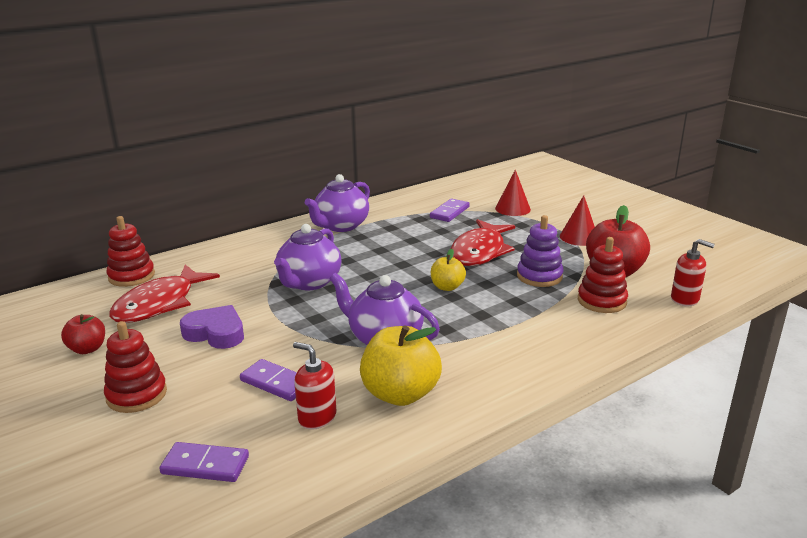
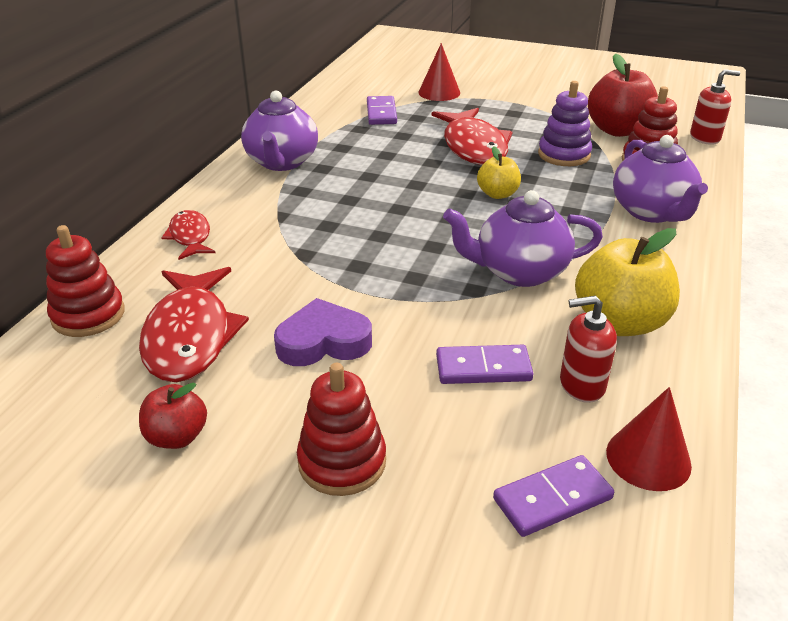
camera: 35 degrees left, 10 degrees up
purple teapot [274,224,341,290] -> purple teapot moved to [613,135,708,223]
red cone [560,195,595,246] -> red cone moved to [606,387,692,491]
none -> red fish [161,210,216,260]

